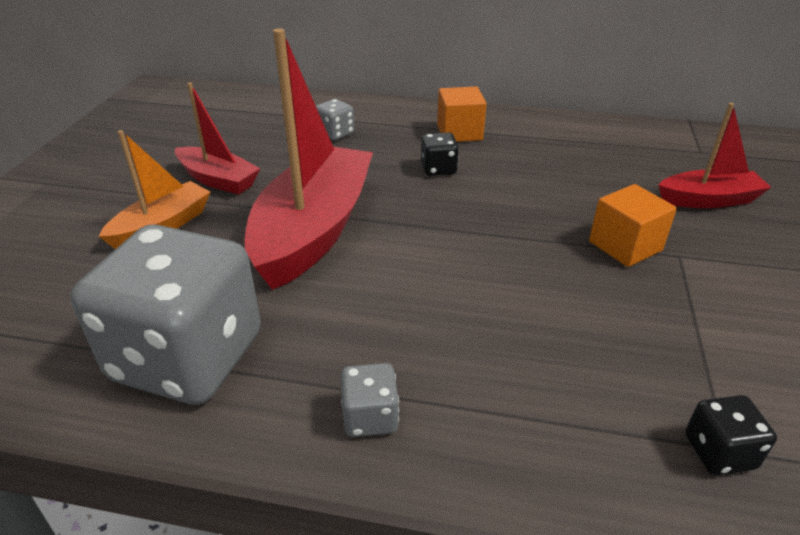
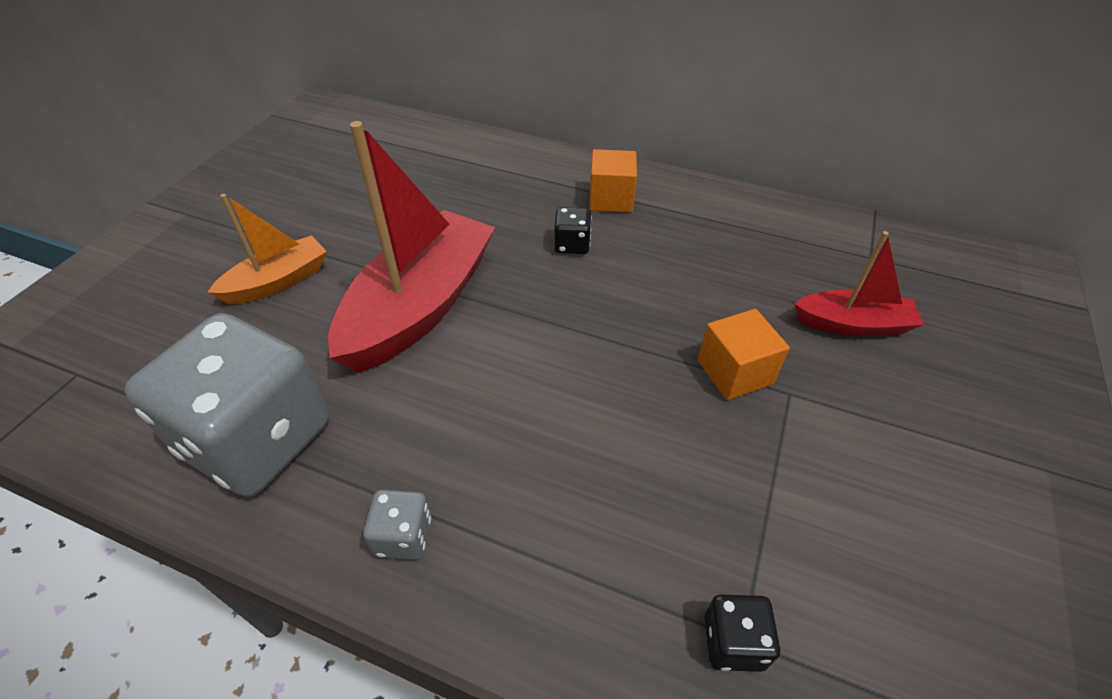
camera: 10 degrees right, 10 degrees up
red boat [175,82,260,195] -> none
grey dice [316,99,354,141] -> none

